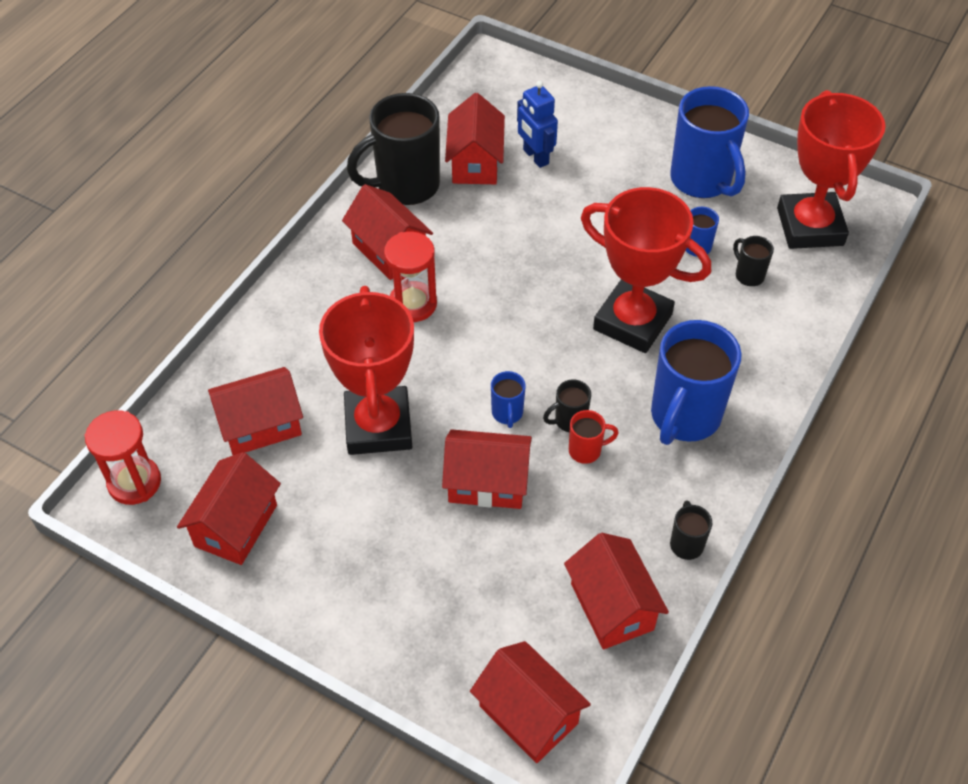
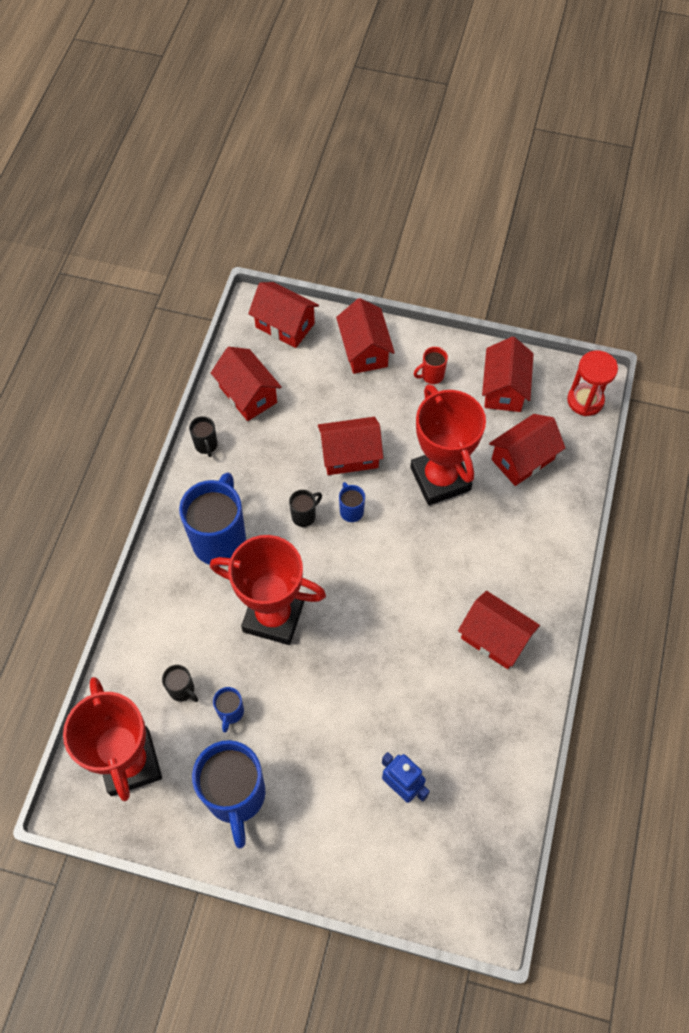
camera: 165 degrees right, 10 degrees up
black mug [347,93,440,205] -> none
red hourglass [384,232,437,322] -> none
red house [445,93,505,184] -> red house moved to [336,298,395,374]
red mug [569,410,619,464] -> red mug moved to [414,347,448,384]
blue mug [670,86,749,198] -> blue mug turned 150 degrees counterclockwise [192,740,265,849]

